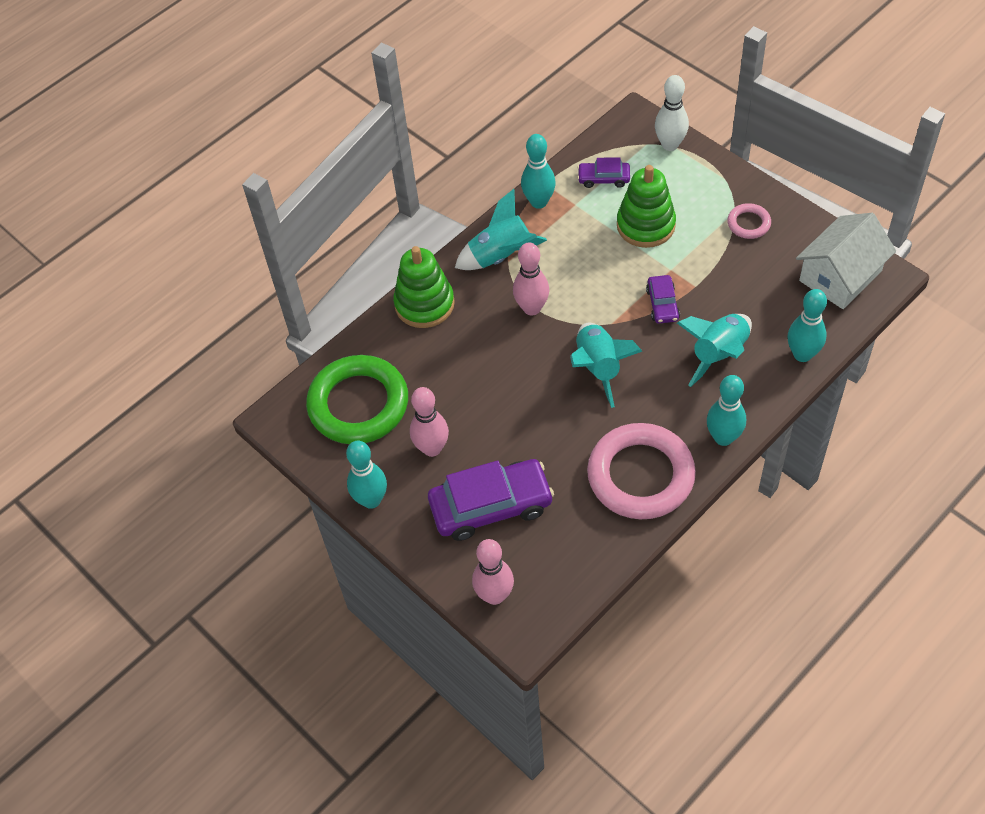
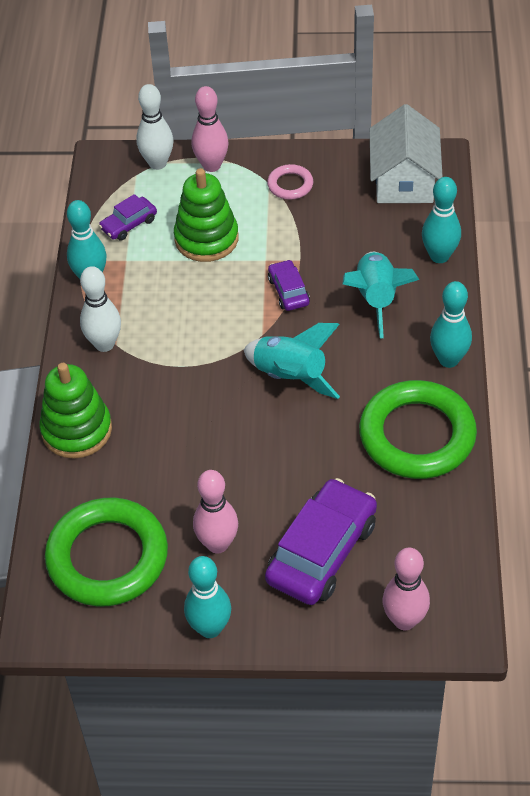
camera: 45 degrees left, 5 degrees down
turquoise rocket [455,189,547,270] -> white bowling pin [80,266,121,352]
pink bowling pin [513,242,549,316] -> pink bowling pin moved to [191,86,229,172]
pink ring [587,423,696,519] -> green ring [359,380,477,479]
purple car [646,275,680,324] -> purple car turned 150 degrees counterclockwise [268,260,310,311]

